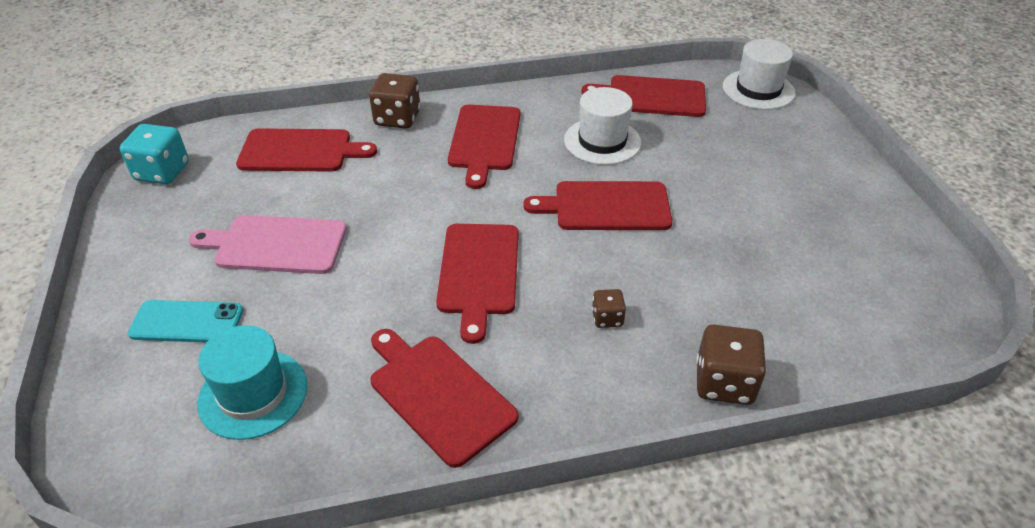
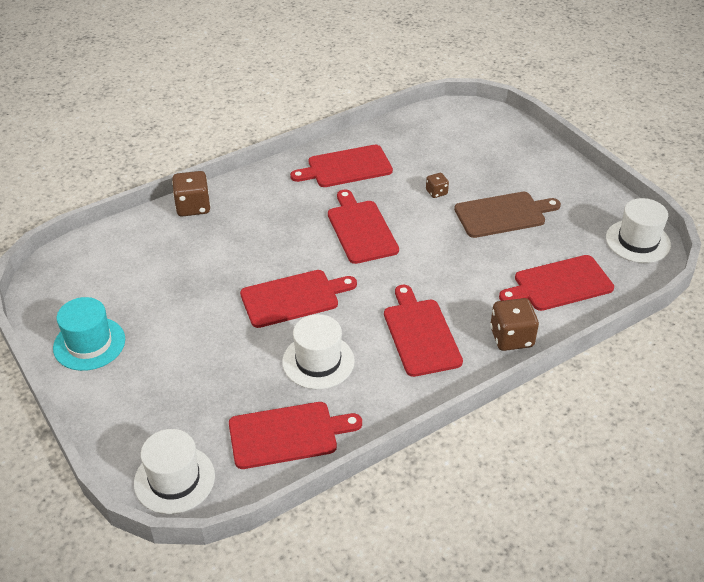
camera: 160 degrees right, 0 degrees up
turquoise dice [120,124,189,184] -> white hat [606,198,671,263]
turquoise phone [128,300,243,343] -> none
pink cutting board [189,215,347,274] -> brown cutting board [454,192,561,238]
turquoise hat [197,325,307,440] -> turquoise hat moved to [53,297,125,371]
red cutting board [371,329,518,468] -> red cutting board turned 135 degrees clockwise [290,145,393,187]
brown dice [592,289,626,328] -> brown dice moved to [426,173,449,198]

